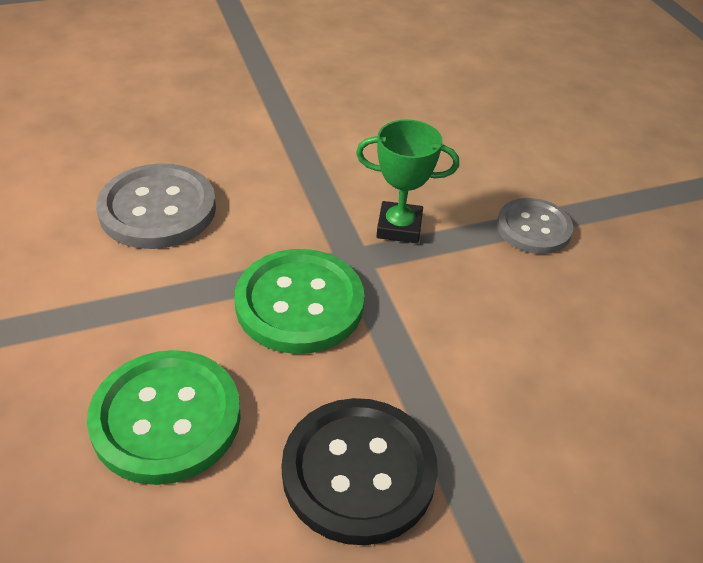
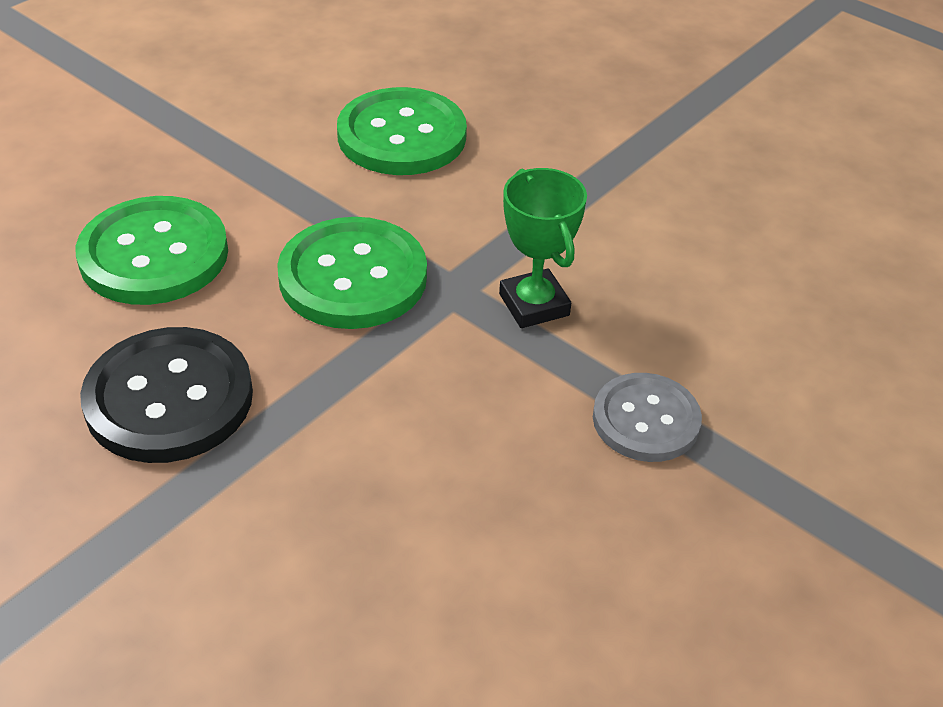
camera: 60 degrees right, 0 degrees up
grey button [96,163,216,249] -> green button [337,87,467,175]

